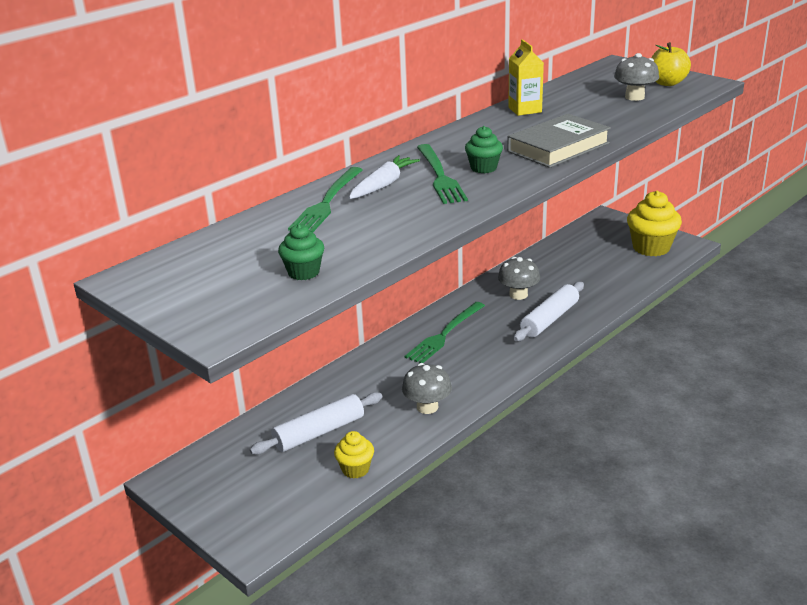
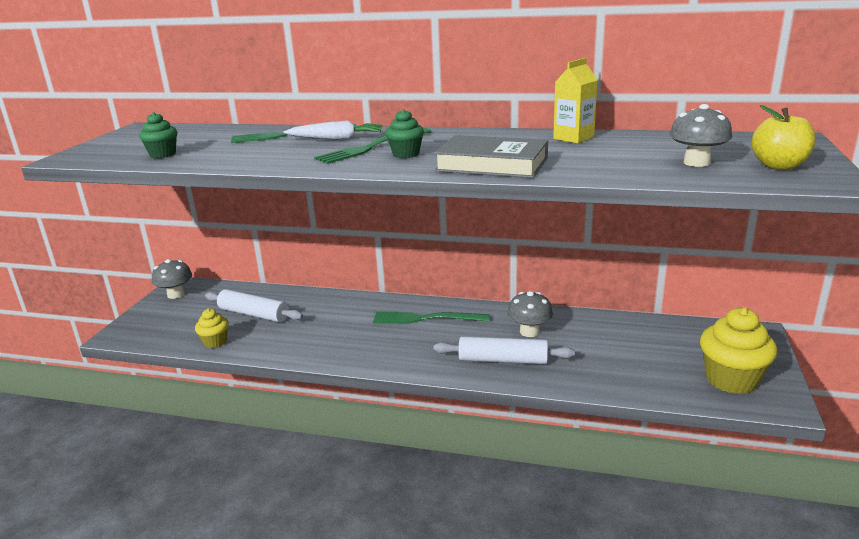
camera: 60 degrees right, 5 degrees down
grey mushroom [402,363,452,414] -> grey mushroom moved to [152,259,192,299]

